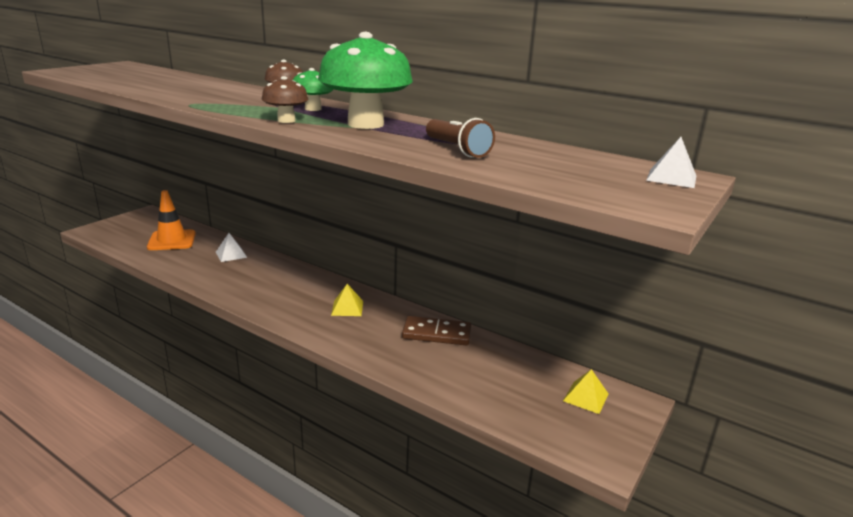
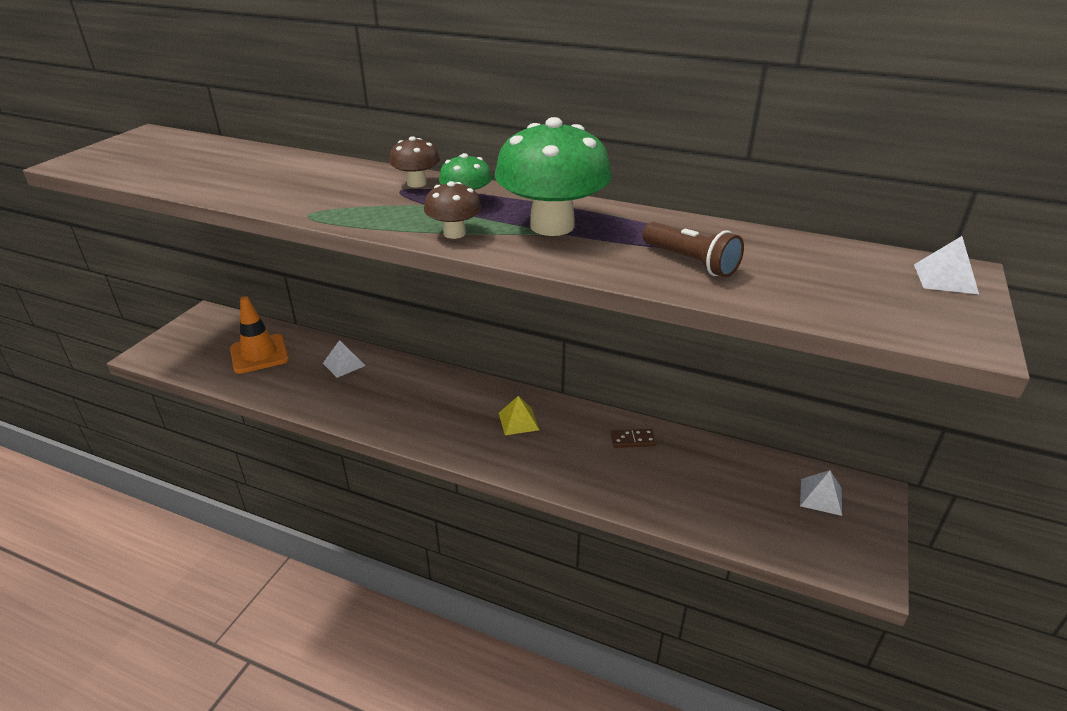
camera: 10 degrees left, 10 degrees up
brown domino [402,316,471,345] -> brown domino [611,429,657,448], size x0.57
yellow pyramid [563,369,609,414] -> white pyramid [800,470,842,516]

